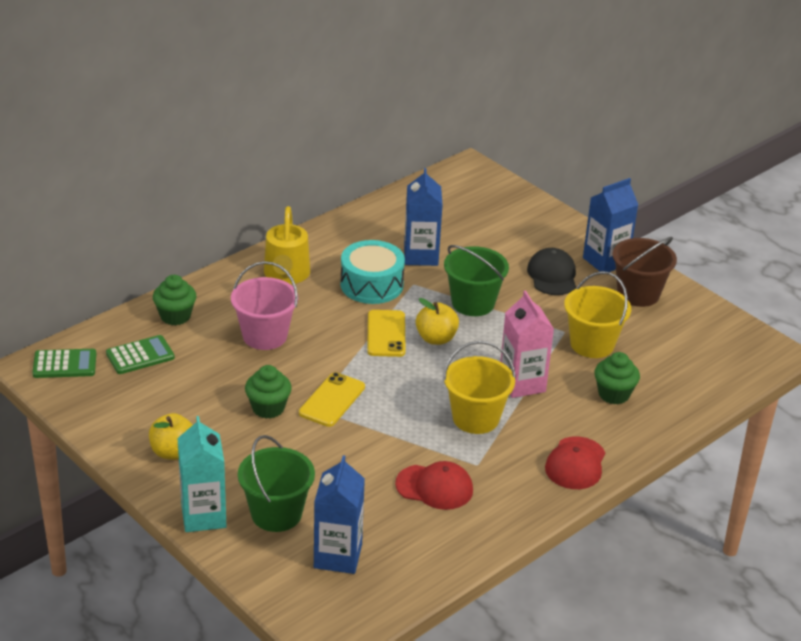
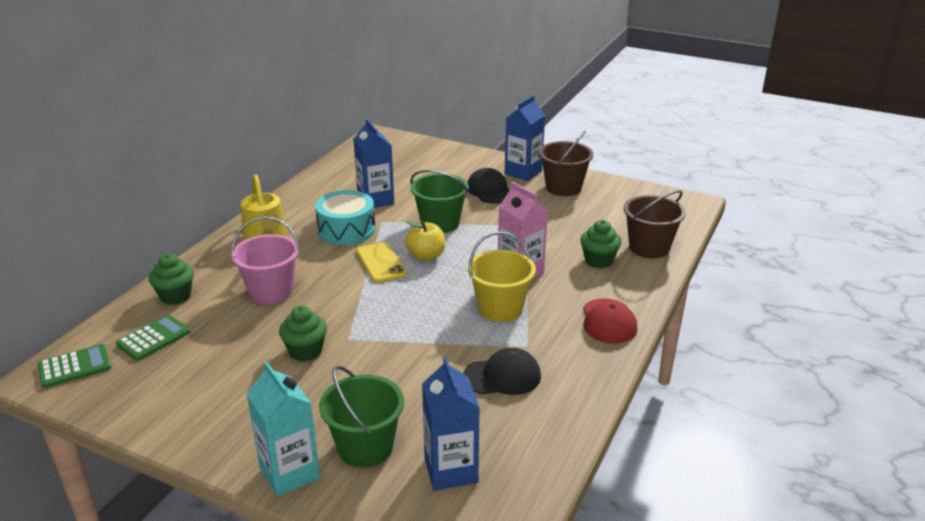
camera: 20 degrees left, 5 degrees down
yellow apple [149,413,193,460] -> none
yellow phone [299,372,365,427] -> none
red cap [395,461,473,510] -> black cap [463,348,541,395]
yellow bucket [564,271,631,358] -> none
none -> brown bucket [623,190,686,258]

